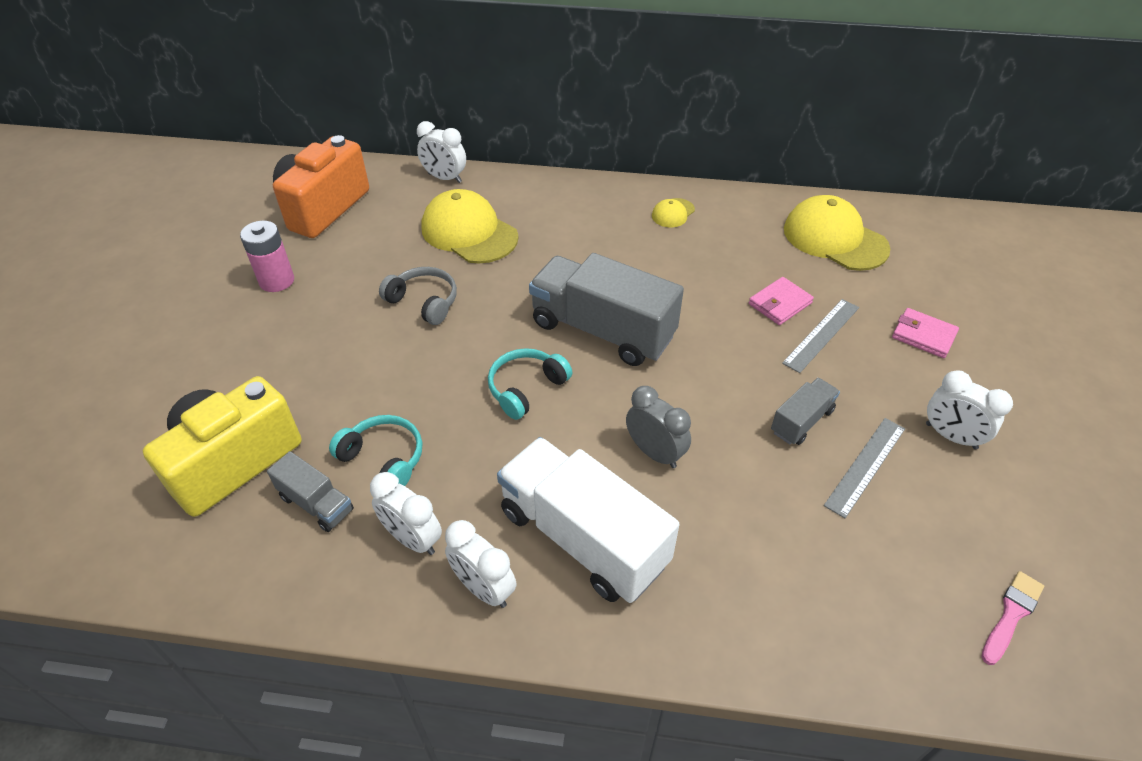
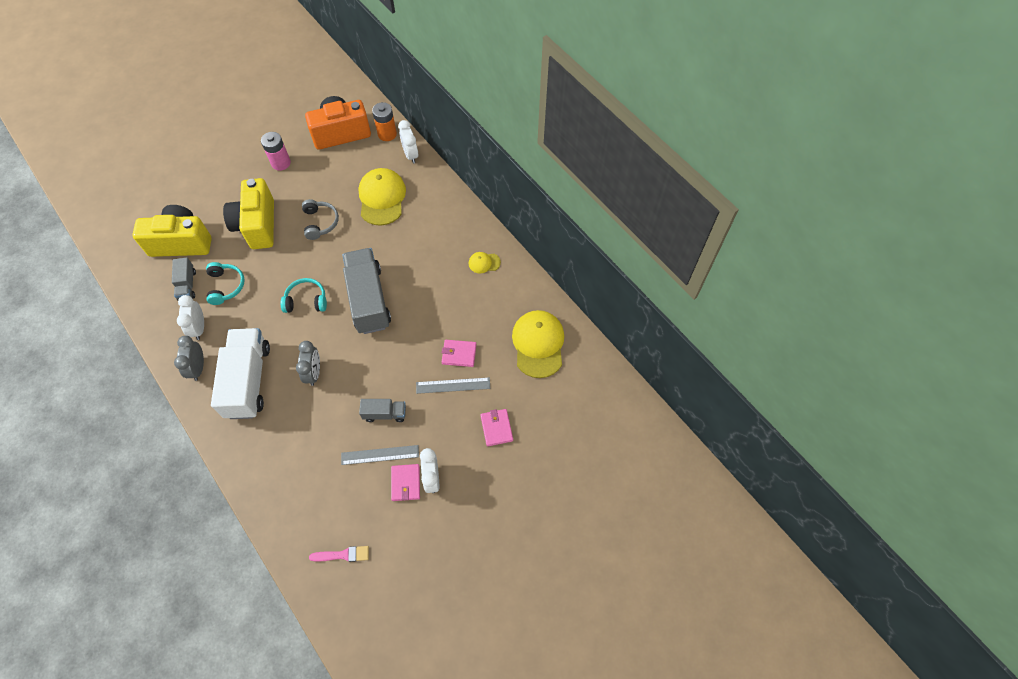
camera: 45 degrees right, 15 degrees up
white clock [445,520,516,608] -> grey clock [174,336,204,381]
none -> yellow camera [223,178,274,249]
none -> orange battery [372,102,397,141]
none -> pink wallet [391,464,420,501]

